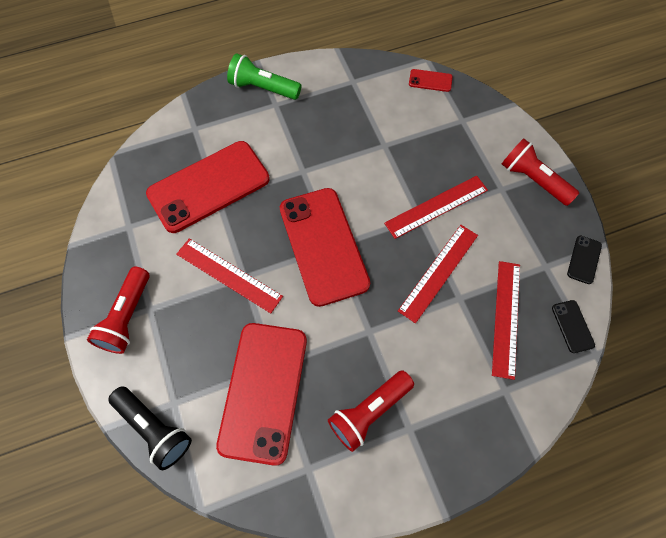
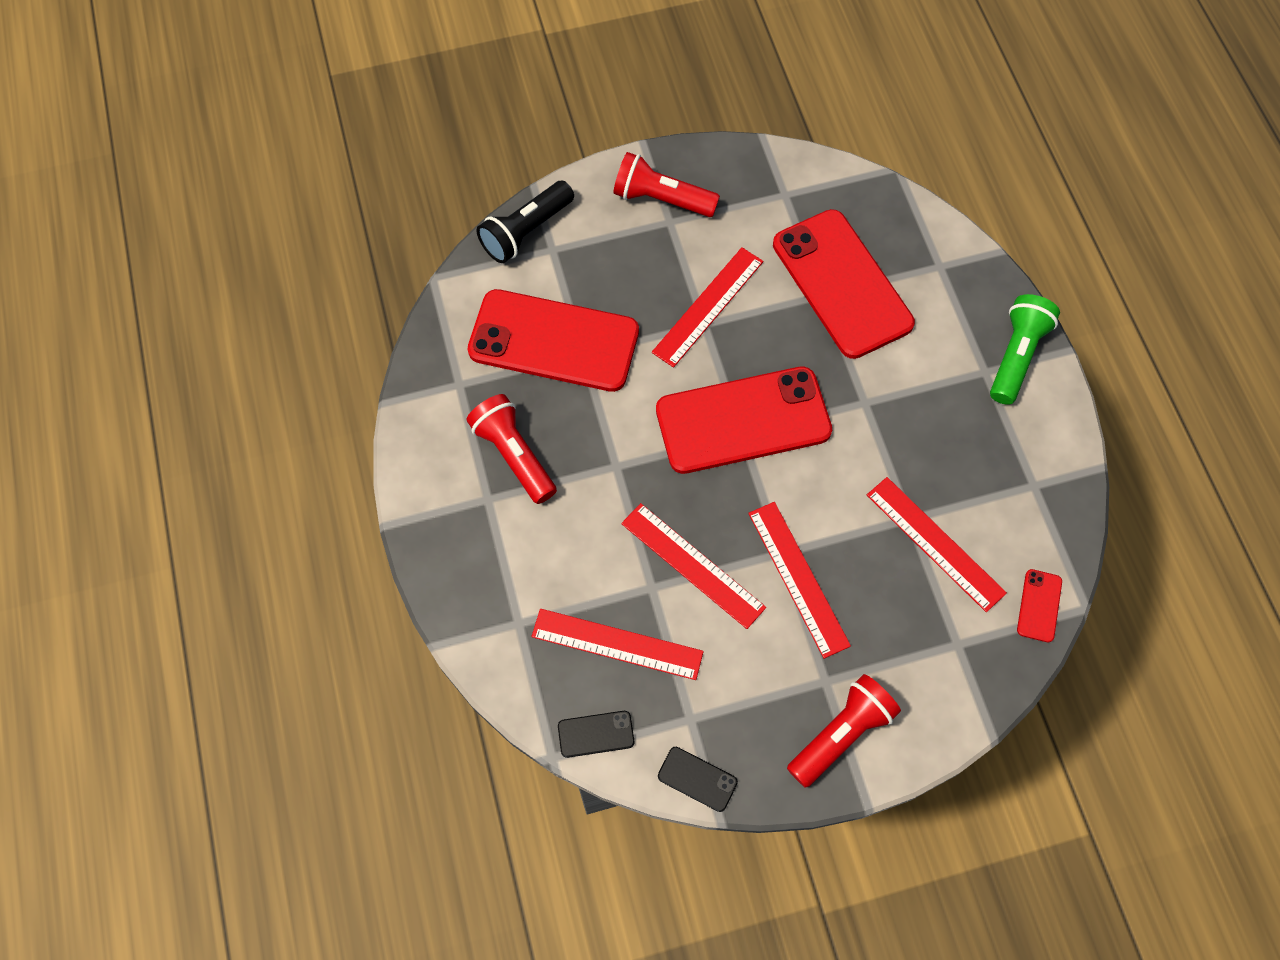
camera: 95 degrees right, 0 degrees up
none -> red ruler [867,477,1007,612]

